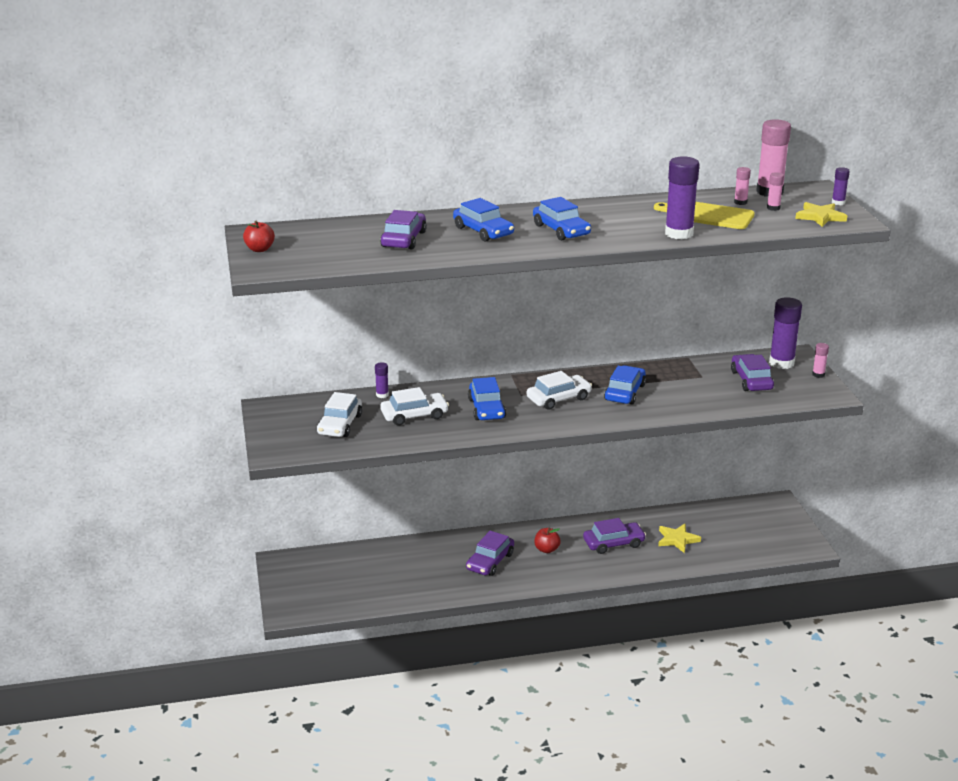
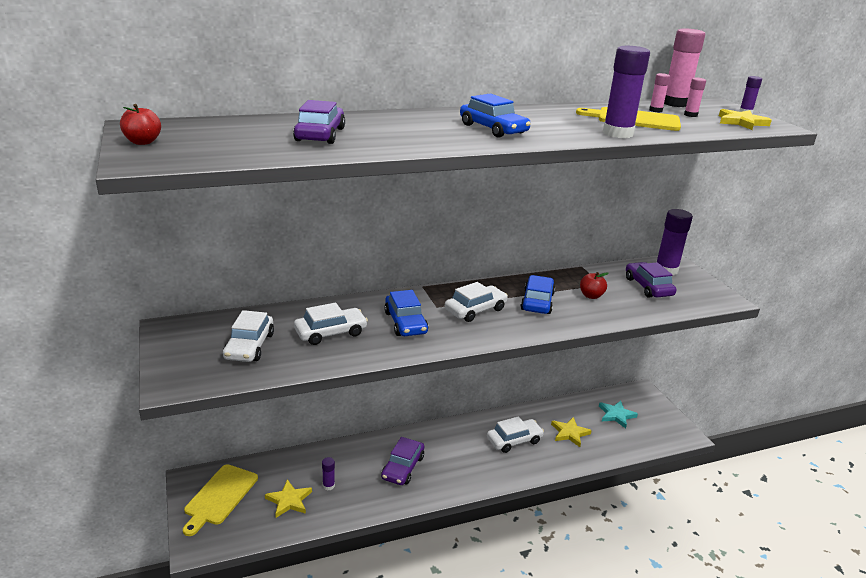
camera: 10 degrees left, 0 degrees up
purple glue stick [375,362,389,398] -> purple glue stick moved to [322,457,335,490]
blue car [453,198,514,242] -> none
red apple [534,528,561,553] -> red apple moved to [580,272,608,299]
purple car [583,518,646,554] -> white car [487,416,544,453]
pink glue stick [812,343,829,378] -> none
none -> yellow cutting board [183,464,258,536]
none -> yellow star [265,479,312,518]
none -> turquoise star [599,401,638,428]

